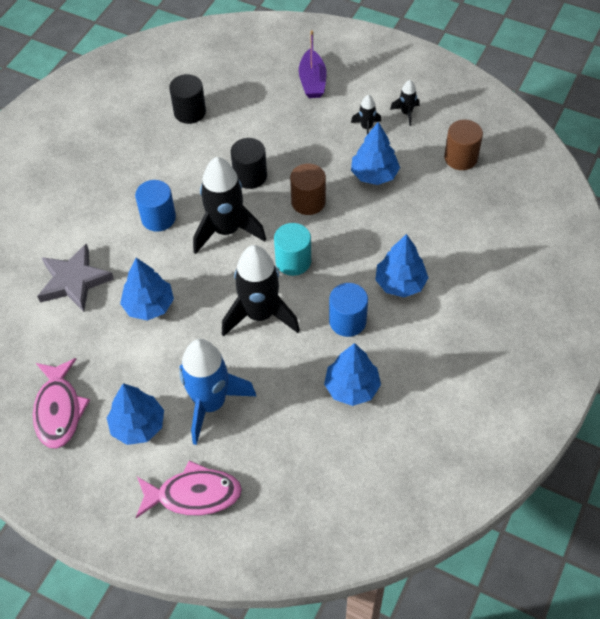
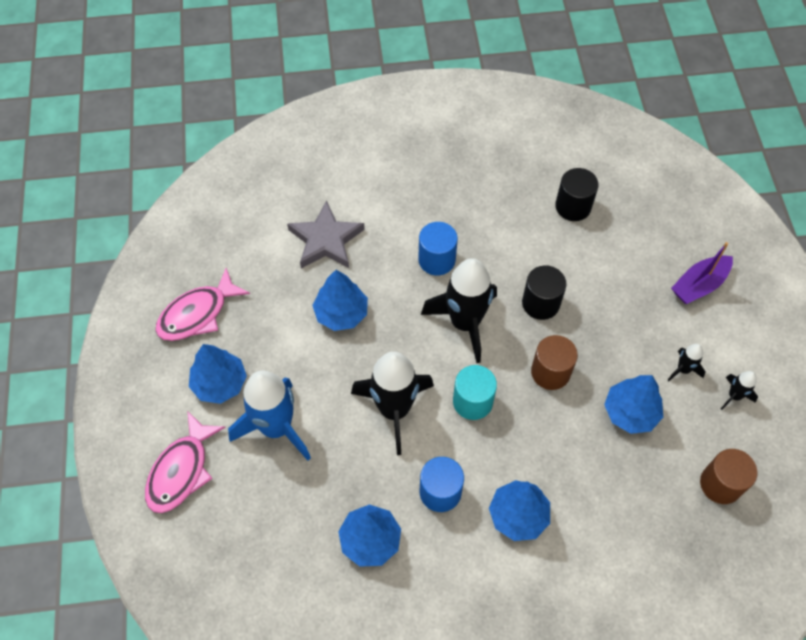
camera: 55 degrees right, 5 degrees up
pink fish [136,460,242,518] -> pink fish turned 60 degrees clockwise [145,411,226,513]

